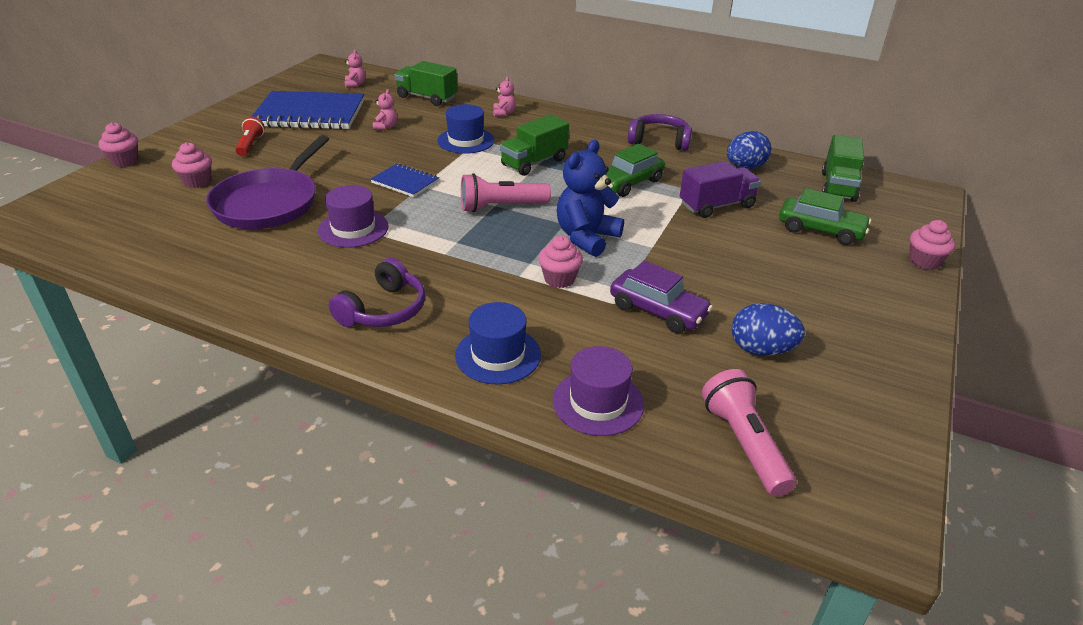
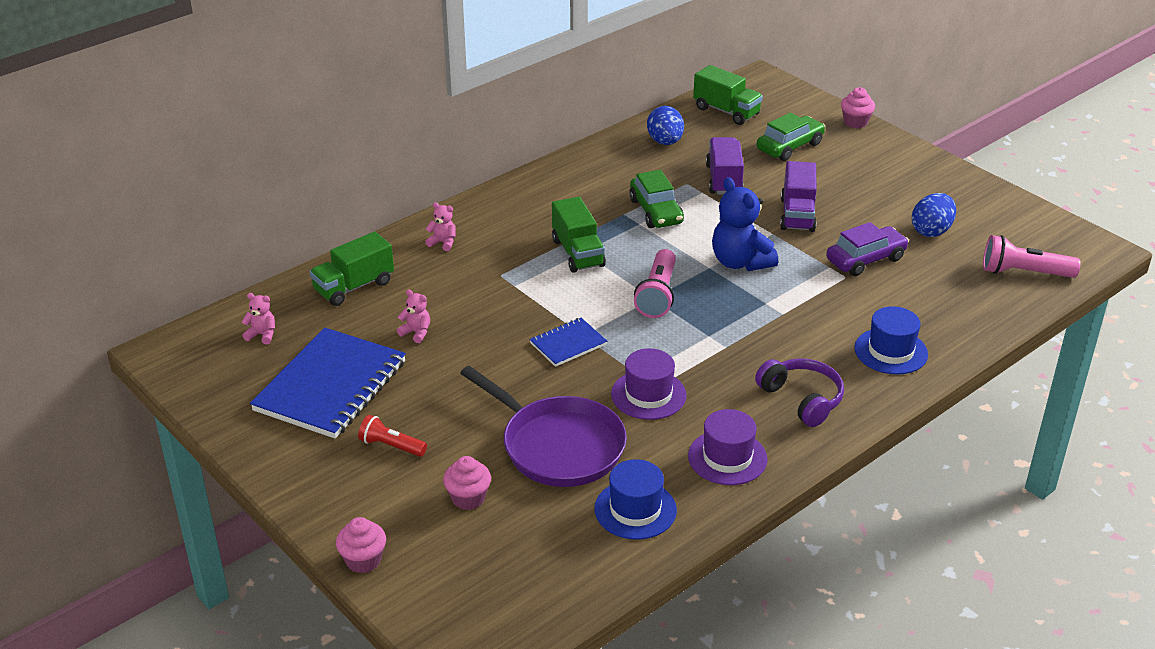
camera: 65 degrees left, 0 degrees up
blue hat [437,104,495,154] -> blue hat moved to [594,459,677,540]
pink cupcake [538,236,583,288] -> none
purple hat [553,346,644,436] -> purple hat moved to [688,409,768,485]
purple headphones [628,114,692,151] -> none
none -> purple truck [780,161,817,232]

